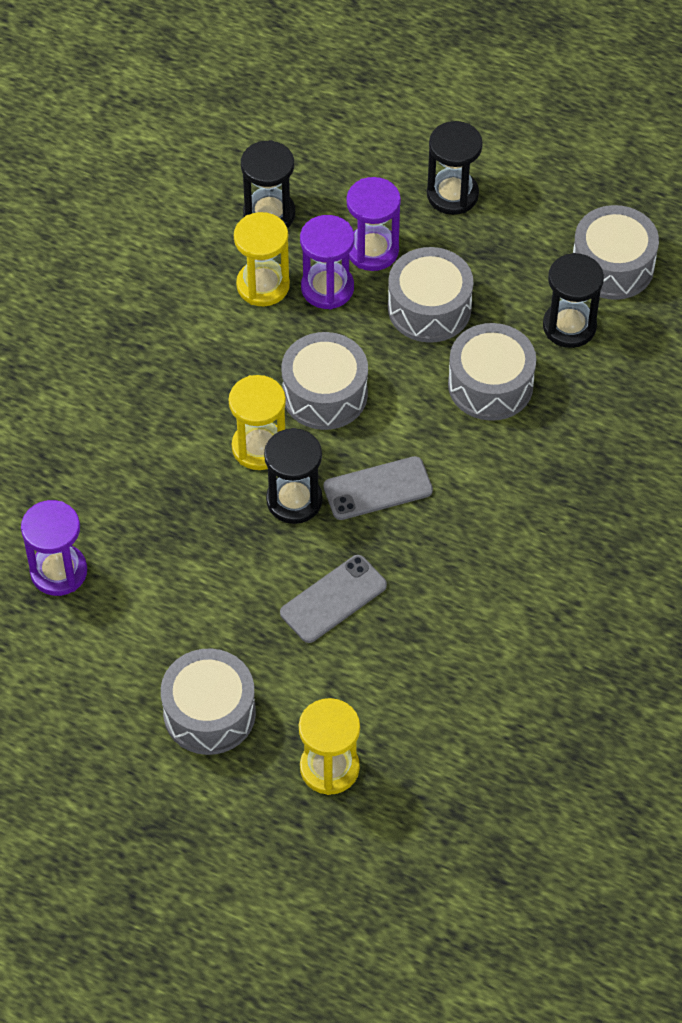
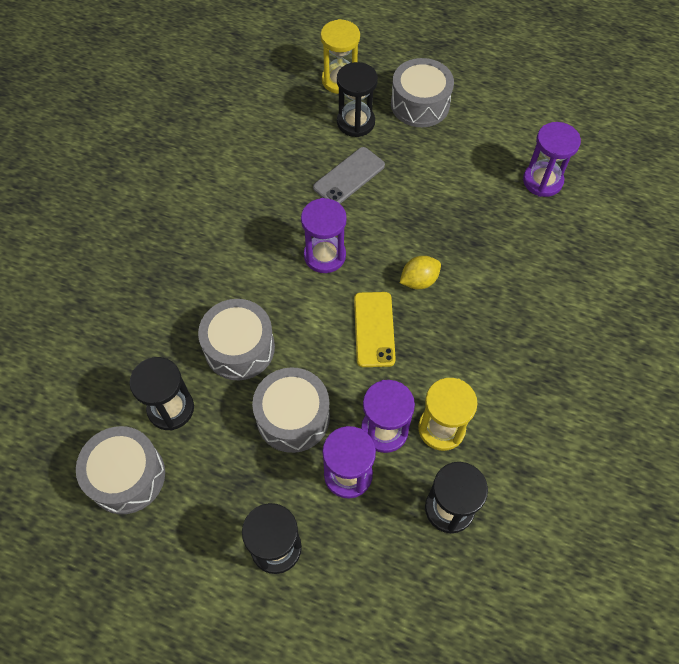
camera: 175 degrees right, 5 degrees up
yellow hourglass [229,375,286,470] -> yellow lemon [400,256,441,289]
black hourglass [264,428,323,524] -> black hourglass moved to [337,62,378,137]
grey drum [281,332,368,430] -> yellow phone [354,292,396,367]
grey phone [323,456,433,520] -> purple hourglass [301,198,347,273]

